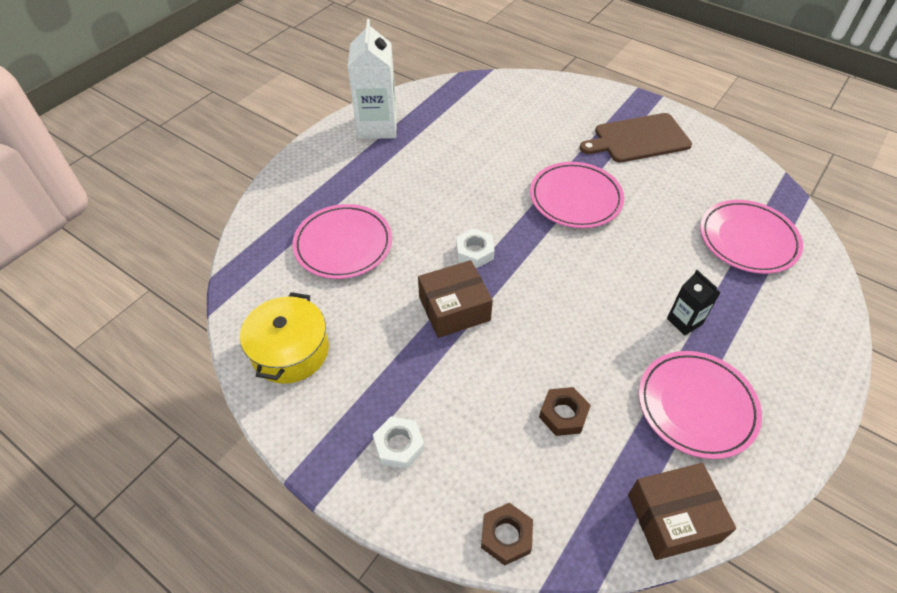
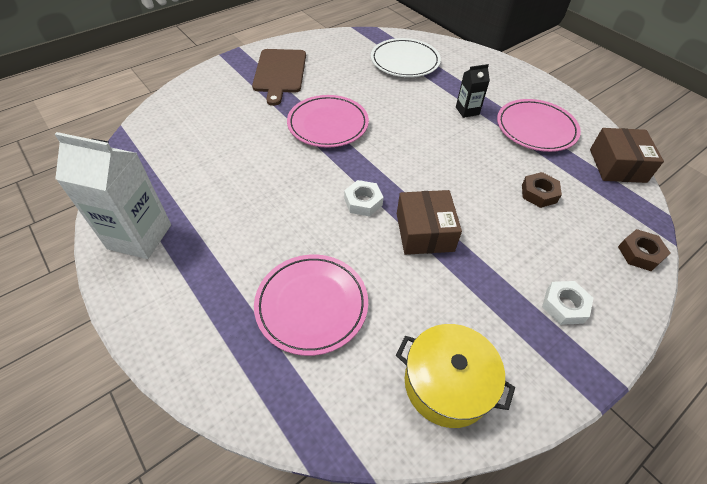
camera: 75 degrees left, 0 degrees up
pink plate [700,200,803,274] -> white plate [371,38,441,77]

